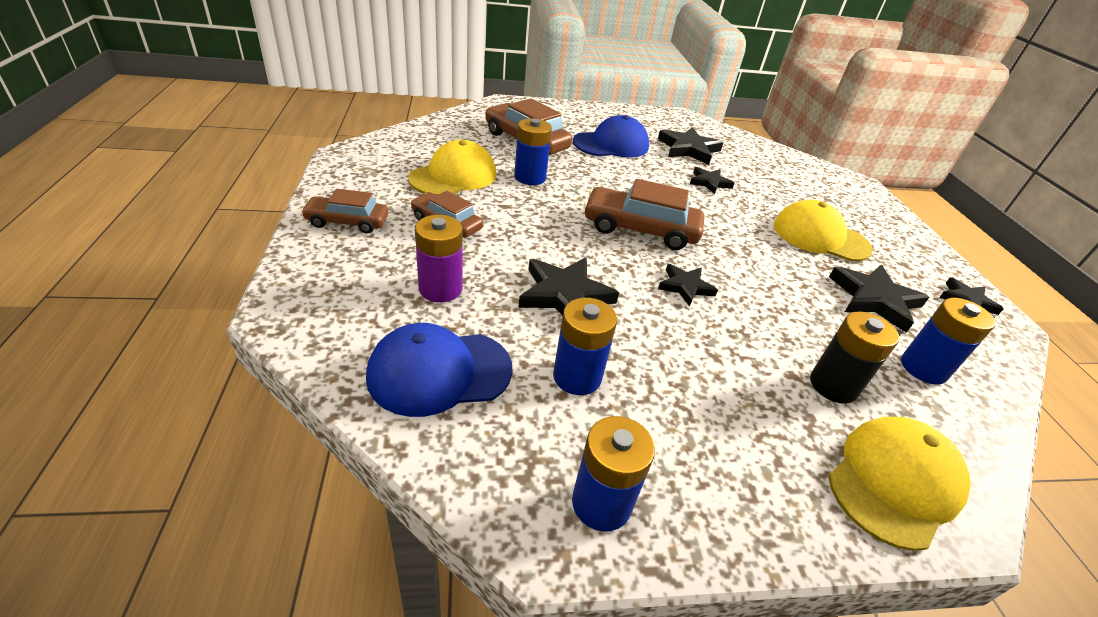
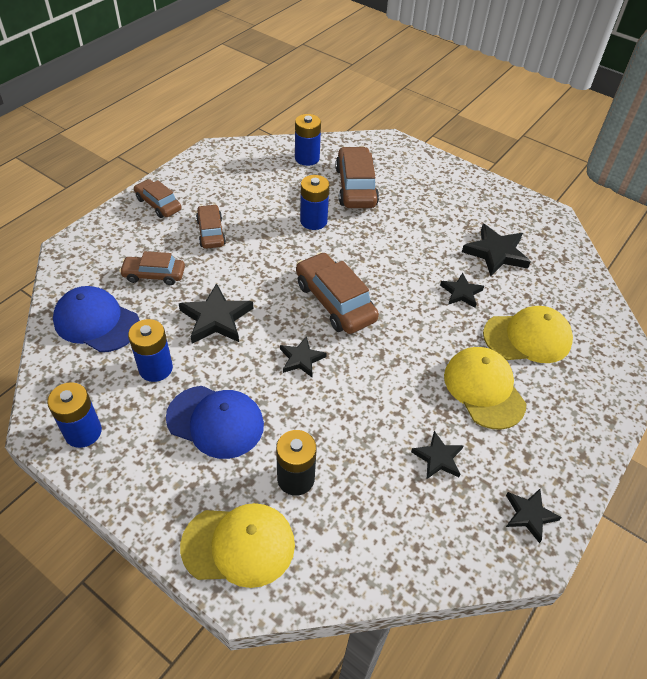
camera: 45 degrees right, 10 degrees up
yellow cap [408,140,496,195] -> yellow cap moved to [483,306,573,363]
purple battery [415,215,463,302] -> brown car [119,251,185,285]
blue cap [573,115,649,157] -> blue cap moved to [166,386,264,459]
black star [829,265,929,333] -> black star [411,431,464,479], size x0.61
blue battery [901,298,996,385] -> blue battery moved to [295,114,321,166]

